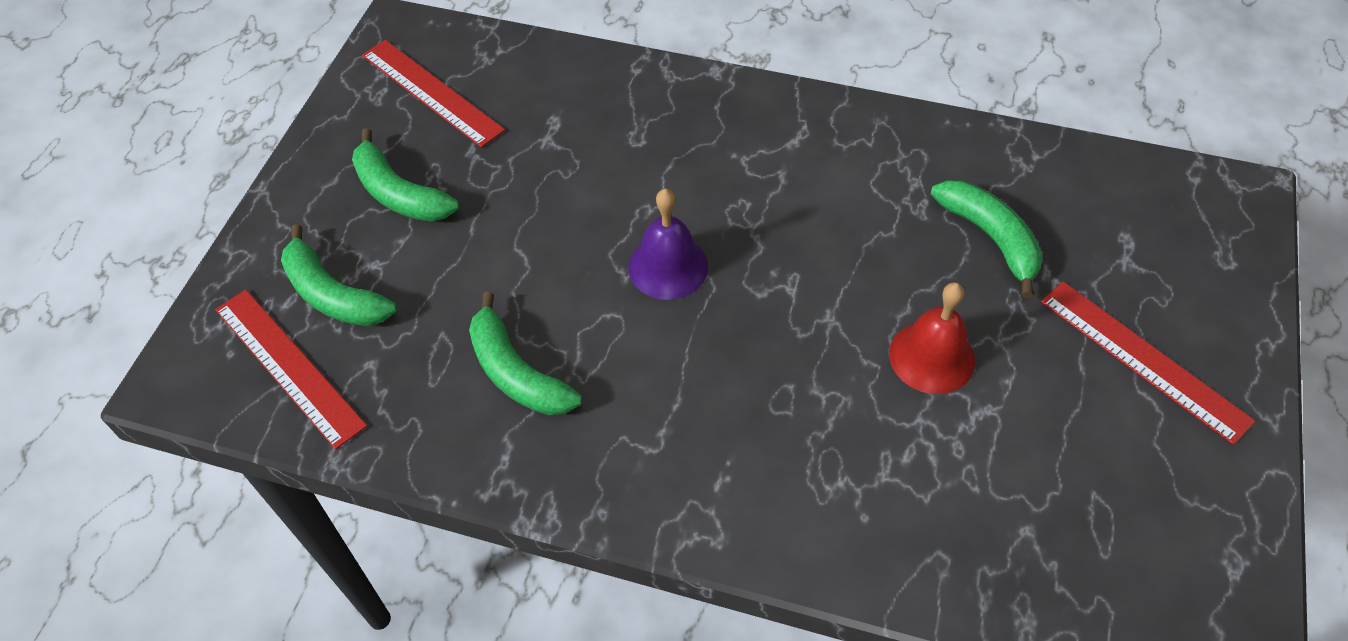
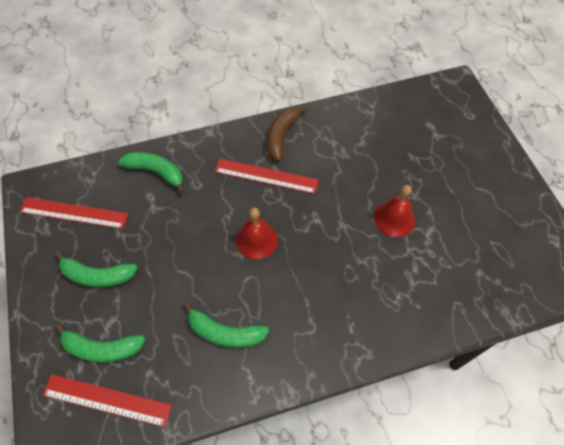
camera: 35 degrees left, 5 degrees up
purple bell [628,189,708,300] -> red bell [236,208,278,259]
green banana [931,180,1042,298] -> green banana moved to [118,152,184,194]
red ruler [1041,281,1255,445] -> red ruler moved to [215,159,319,194]
none -> brown banana [267,105,308,161]

